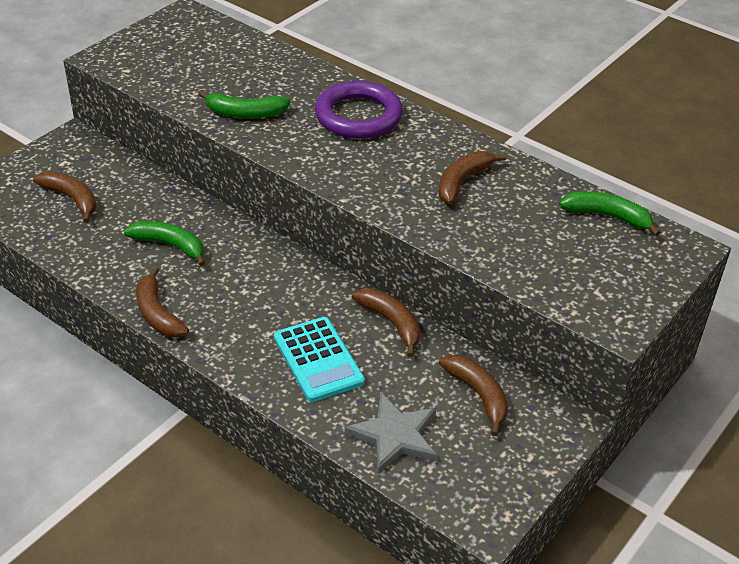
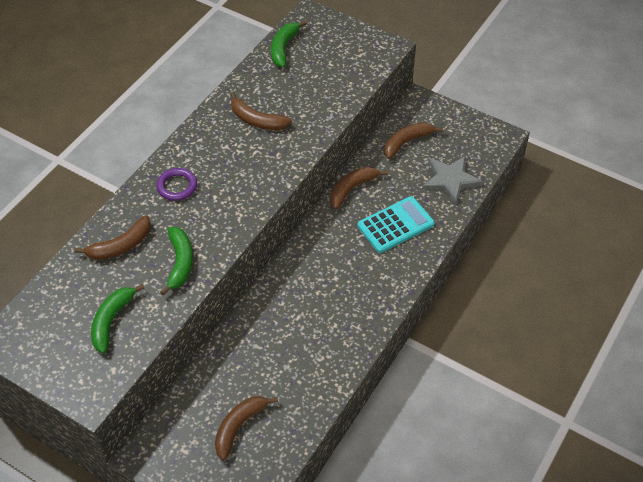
camera: 95 degrees left, 10 degrees up
green banana [124,221,205,266] -> green banana moved to [91,284,145,354]
brown banana [136,266,189,337] -> brown banana moved to [75,216,151,260]
purple ring [315,81,403,139] -> purple ring [156,168,197,201], size x0.56

